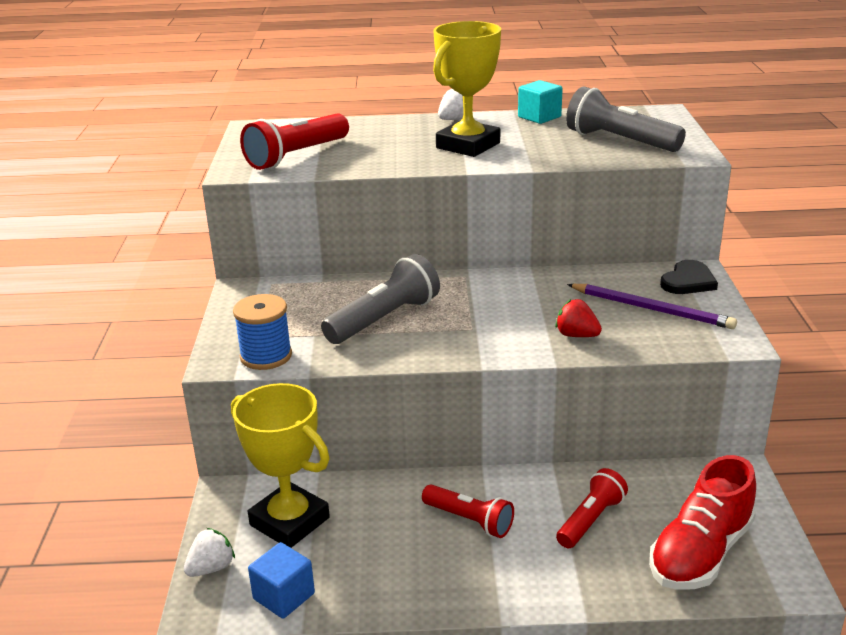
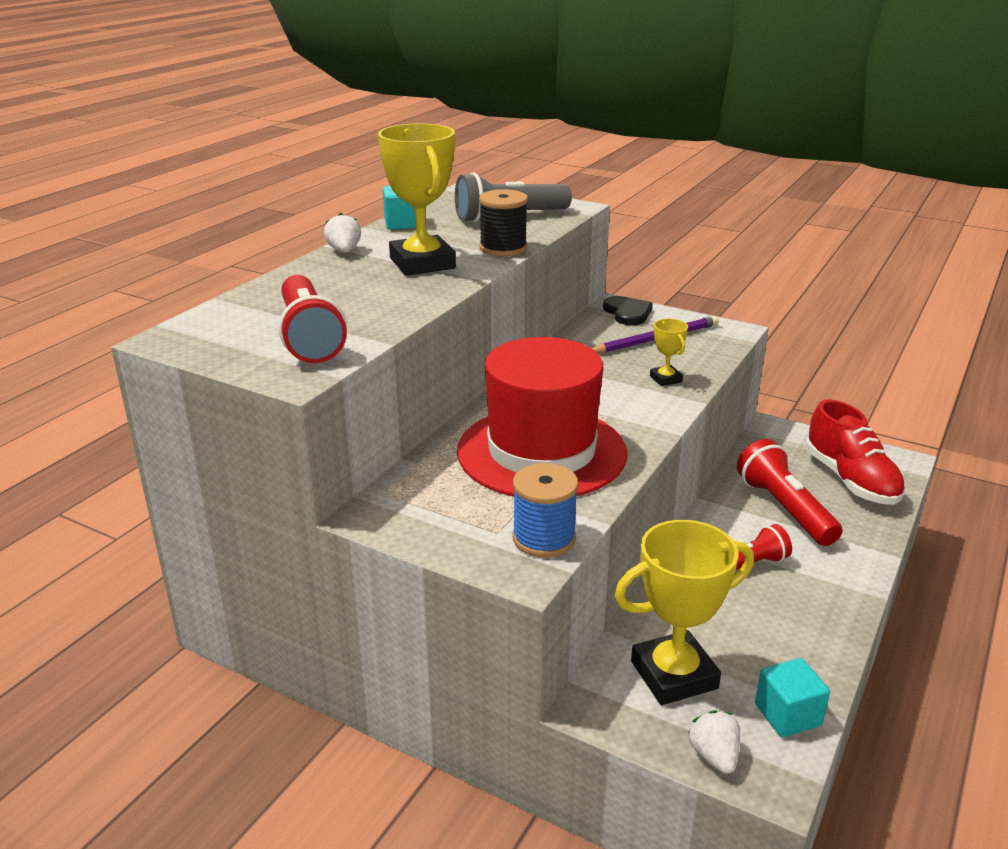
camera: 60 degrees left, 0 degrees up
blue cube [248,542,315,619] -> turquoise cube [755,658,830,737]
grey flashlight [321,254,440,344] -> red hat [457,337,627,497]
red strawberry [555,299,602,337] -> yellow trophy [650,319,688,386]
red flashlight [556,468,628,548] -> red flashlight [737,439,842,546], size x1.51
none -> black spool [479,189,528,256]

